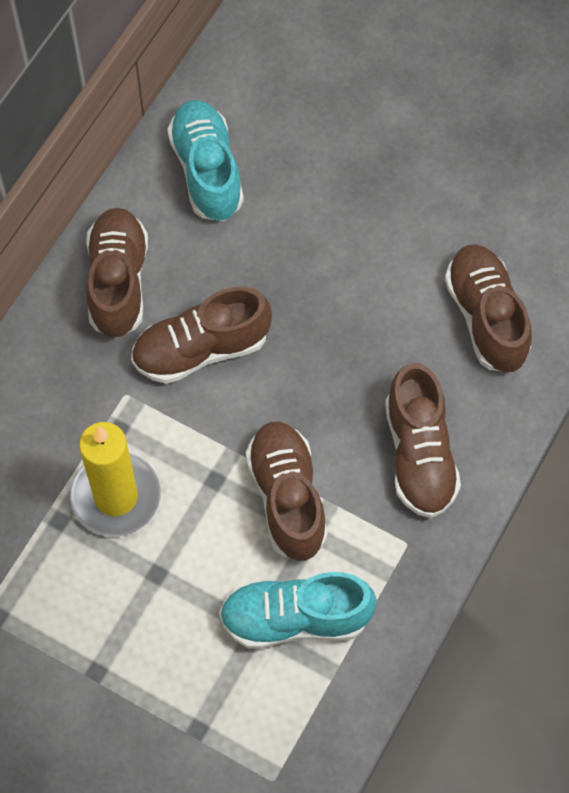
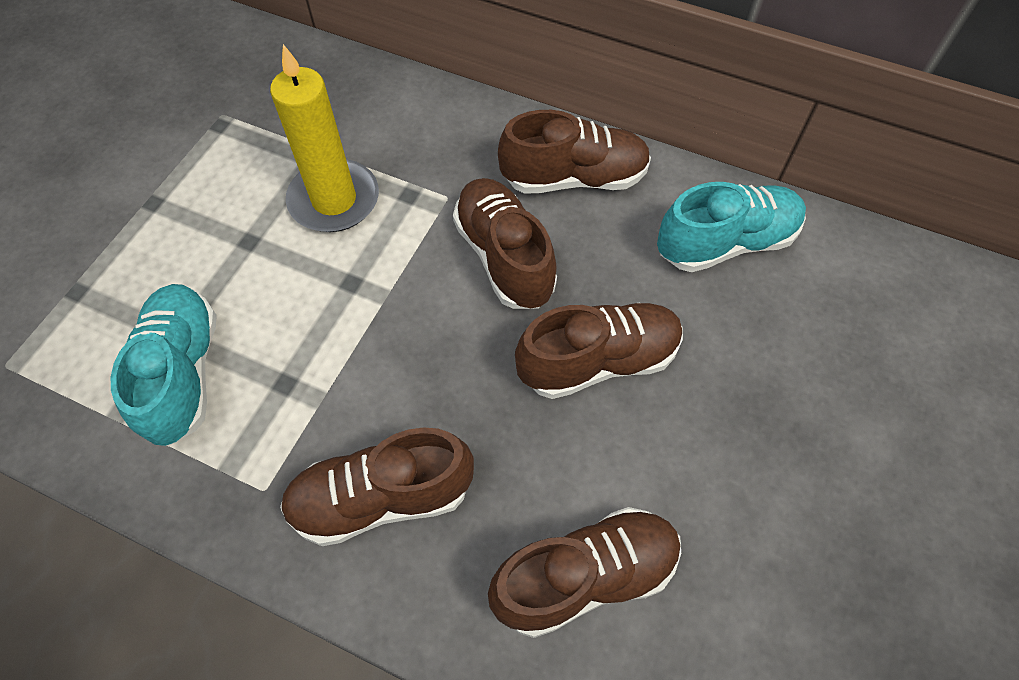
camera: 85 degrees right, 5 degrees down
brown shoe [246,422,327,561] -> brown shoe moved to [515,303,683,399]

